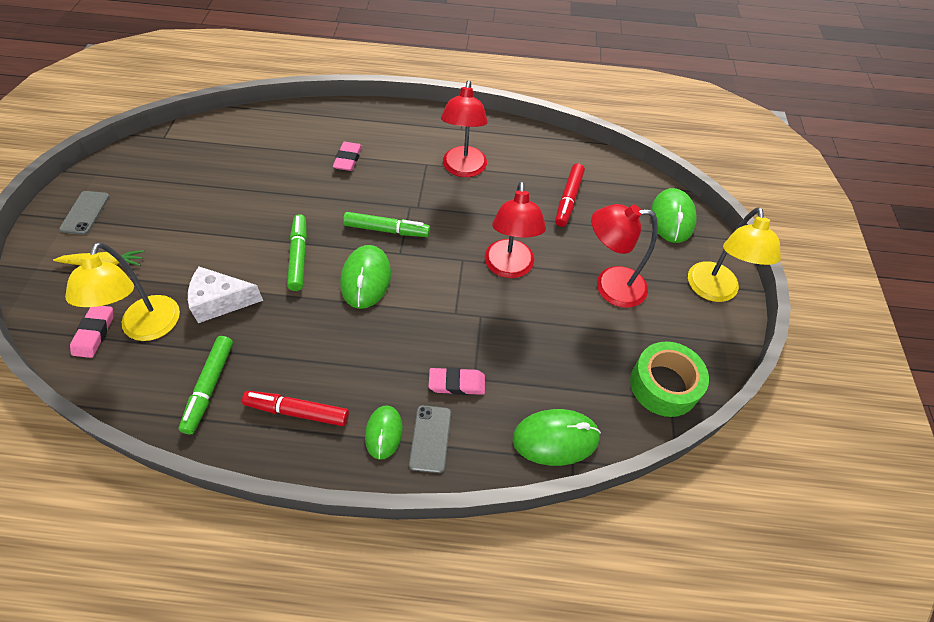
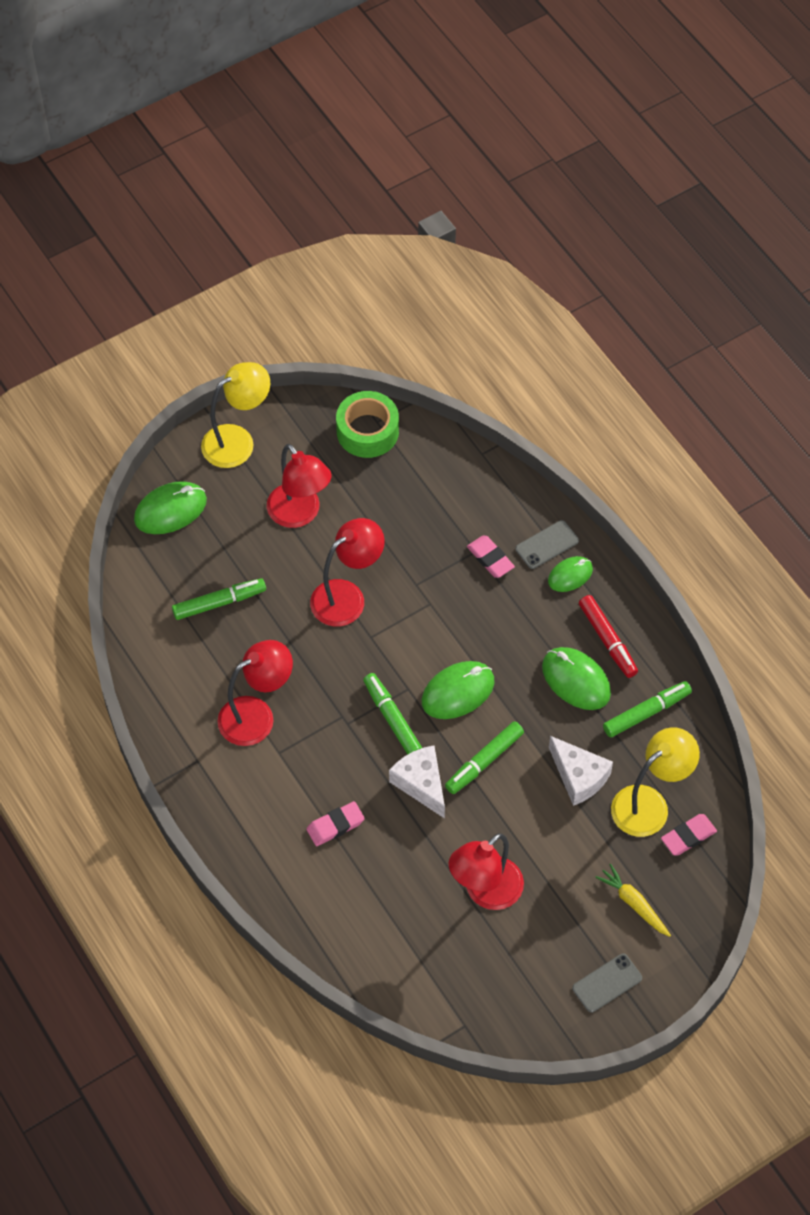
camera: 125 degrees left, 5 degrees up
green mouse [513,409,601,466] -> green mouse moved to [542,647,611,710]
red marker [555,163,585,227] -> green marker [172,578,266,620]
none -> white cheese [389,745,445,819]
none -> red lamp [448,833,524,910]

